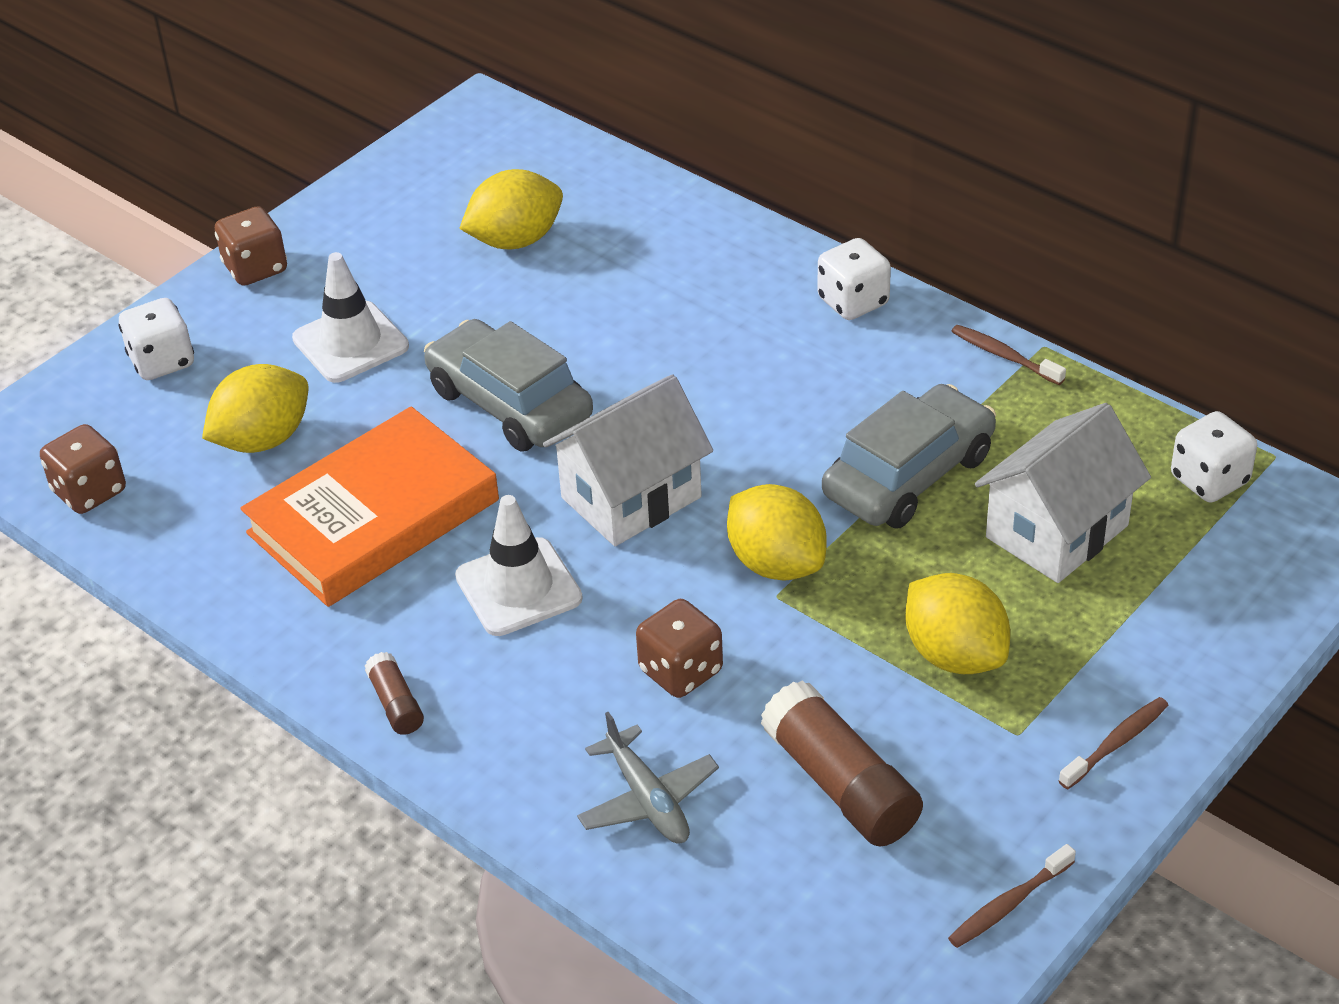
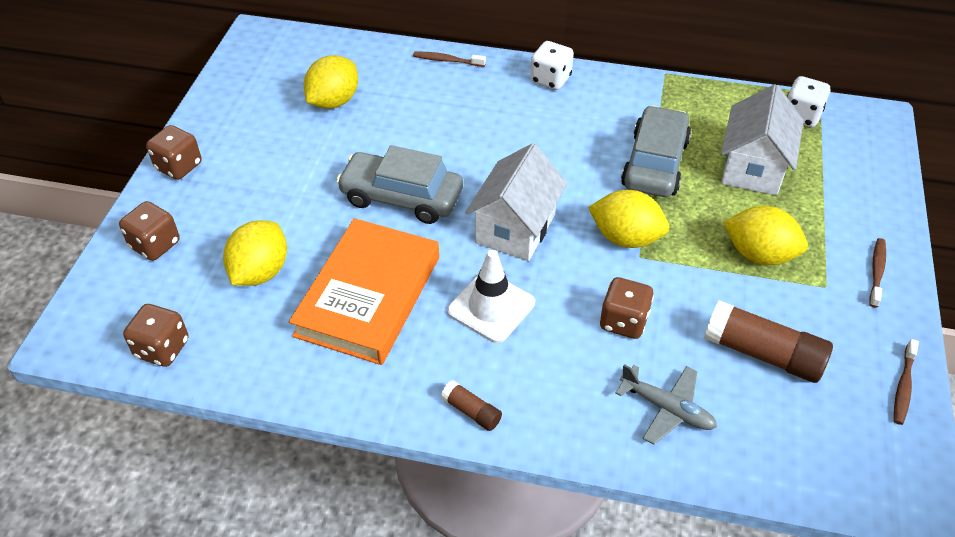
camera: 30 degrees left, 5 degrees up
white dice [118,298,194,380] -> brown dice [119,201,180,261]
white traffic cone [292,252,409,383] -> none
brown toothbrush [951,325,1066,385] -> brown toothbrush moved to [413,52,486,67]

